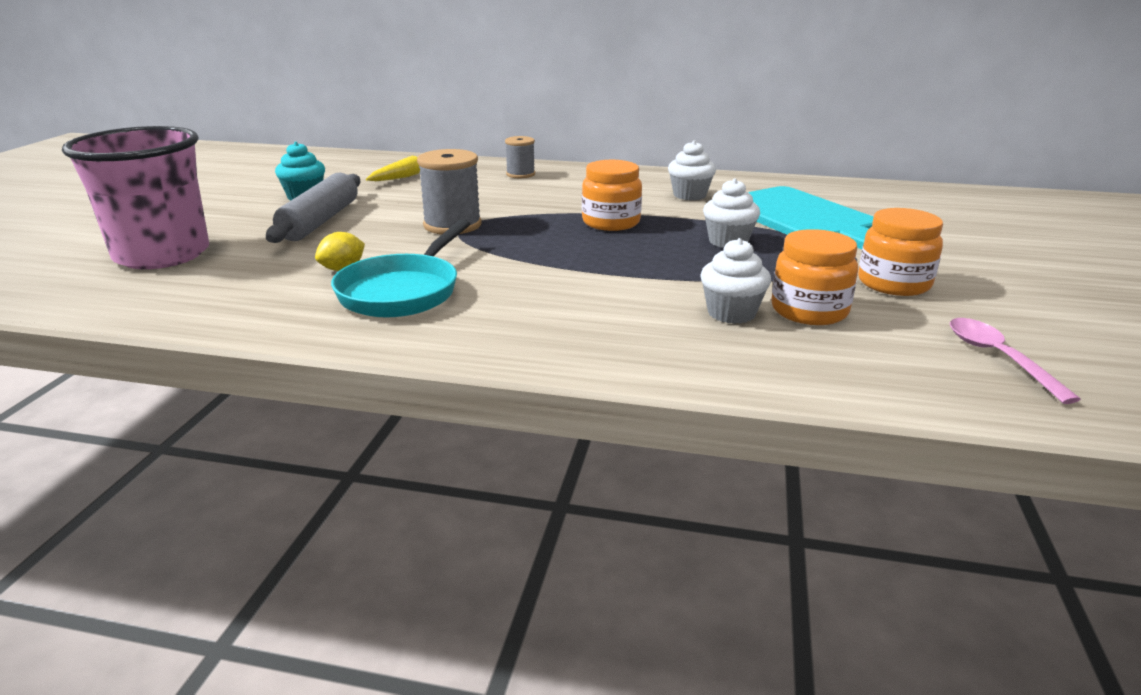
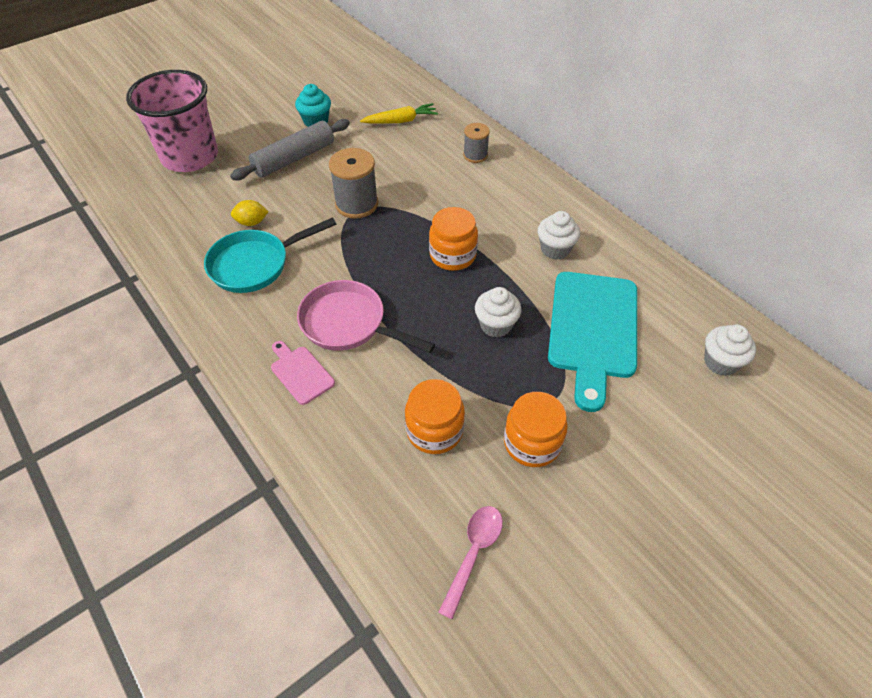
camera: 40 degrees right, 25 degrees up
white cupcake [700,238,771,324] -> white cupcake moved to [704,324,756,376]
none -> pink cutting board [271,341,335,405]
none -> pink pan [297,280,435,353]

